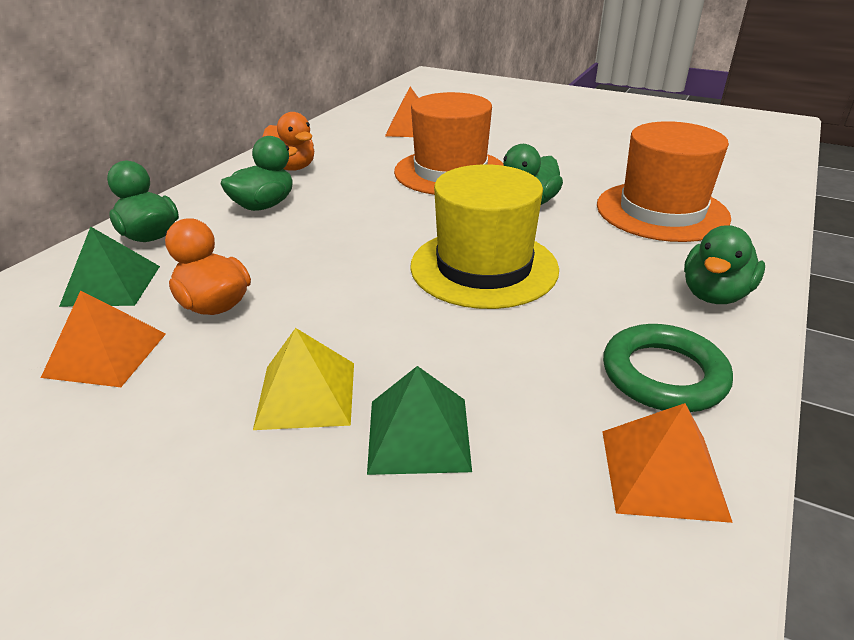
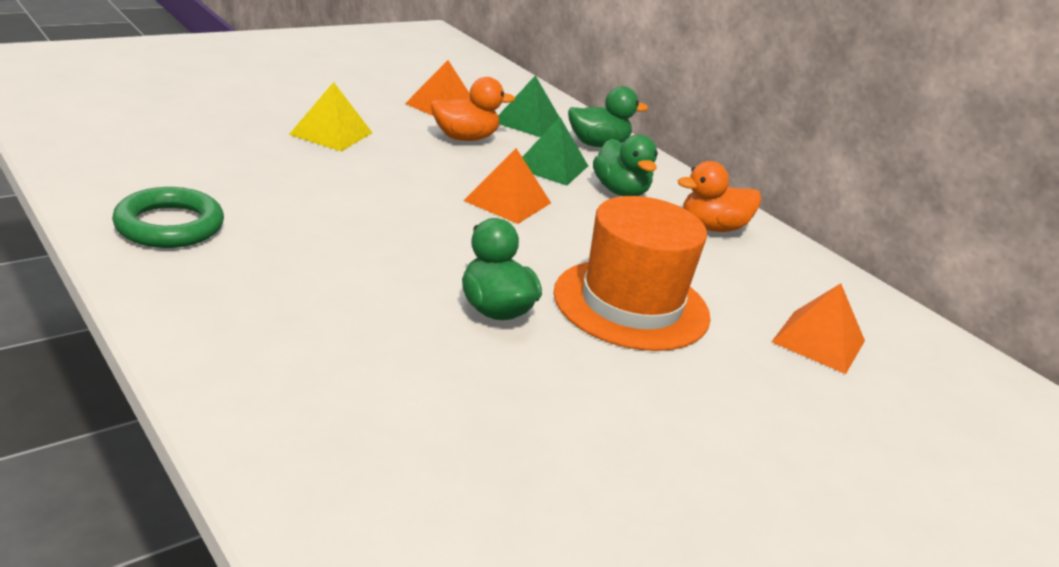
camera: 110 degrees right, 5 degrees down
green pyramid [367,366,472,475] -> green pyramid moved to [522,117,588,186]
yellow hat [410,164,559,309] -> none
orange hat [597,121,731,242] -> none
orange pyramid [602,403,733,523] -> orange pyramid moved to [463,148,551,224]
green duck [684,225,765,304] -> none

